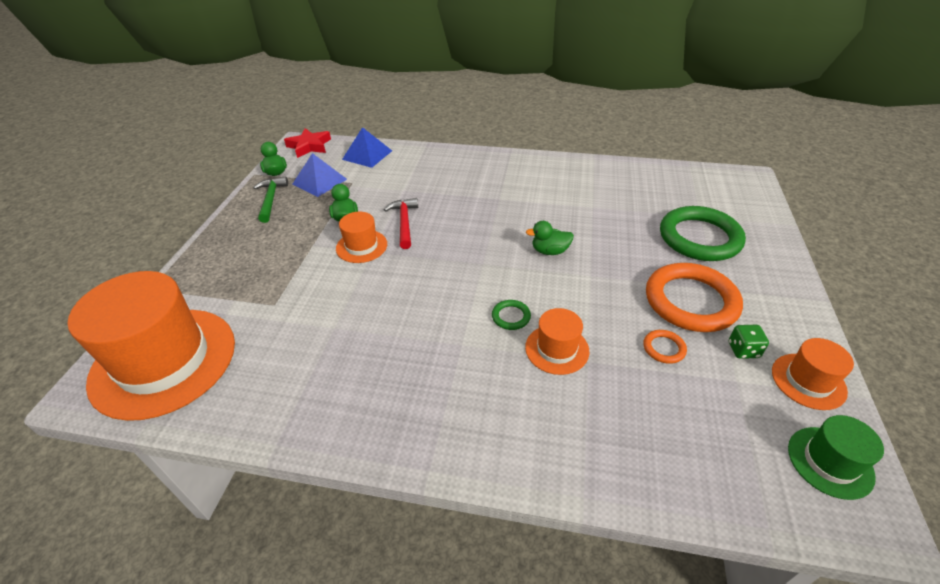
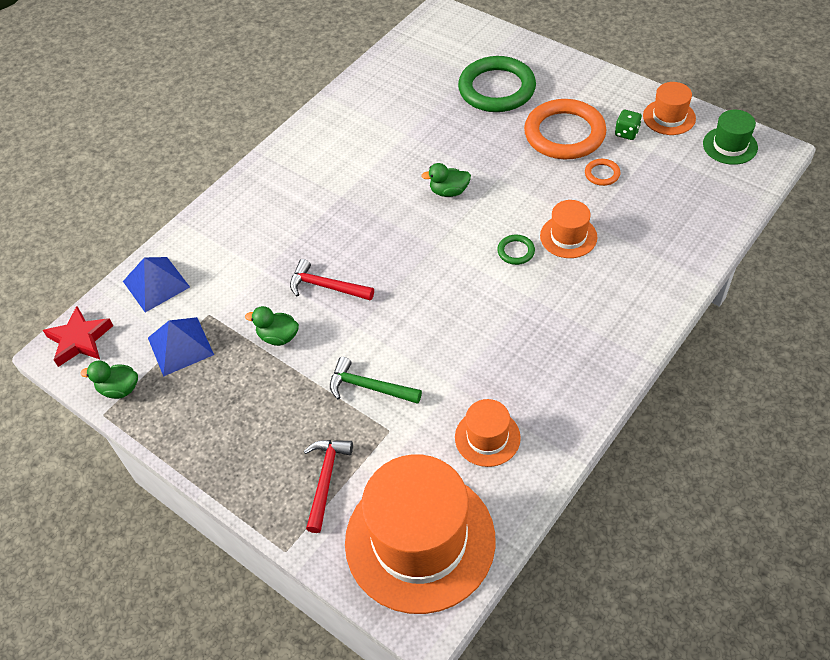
camera: 60 degrees left, 10 degrees up
green hammer [253,177,288,223] -> green hammer moved to [330,357,422,404]
orange hat [336,212,387,263] -> orange hat moved to [455,399,521,467]
green duck [526,221,574,255] -> green duck turned 60 degrees clockwise [421,163,471,197]
none -> red hammer [304,440,353,533]

